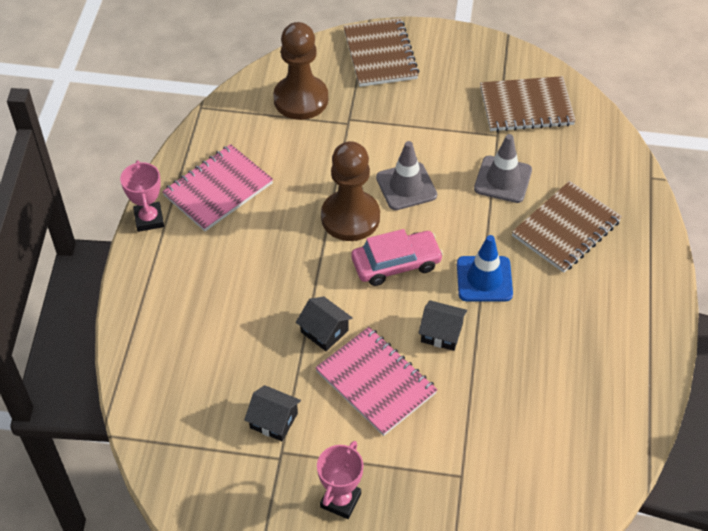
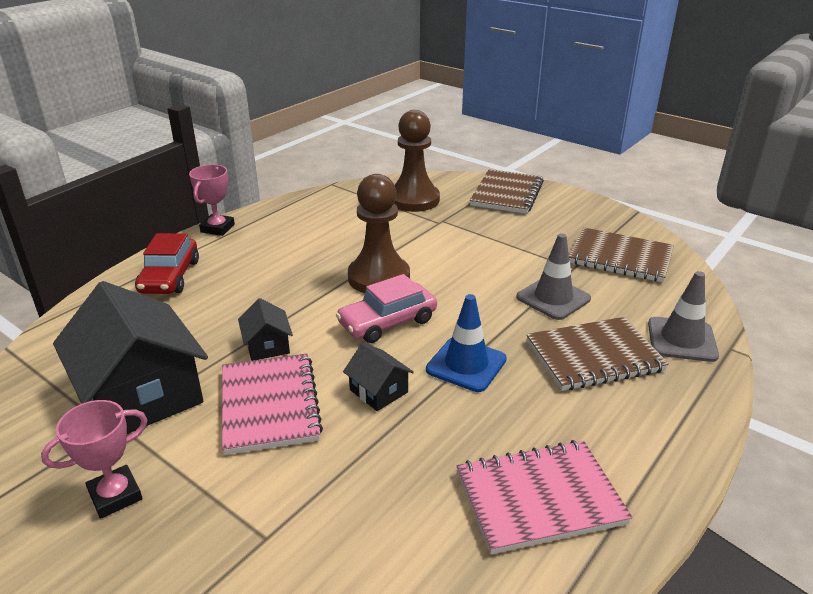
camera: 30 degrees right, 20 degrees down
pink notebook [162,144,273,231] -> pink notebook moved to [457,440,632,554]
black house [244,385,301,441] -> black house [53,281,208,434], size x2.23
pink car [351,229,443,286] -> pink car turned 135 degrees clockwise [336,274,437,343]
grey traffic cone [376,141,437,210] -> grey traffic cone moved to [648,271,719,362]
none -> red car [135,233,199,294]

